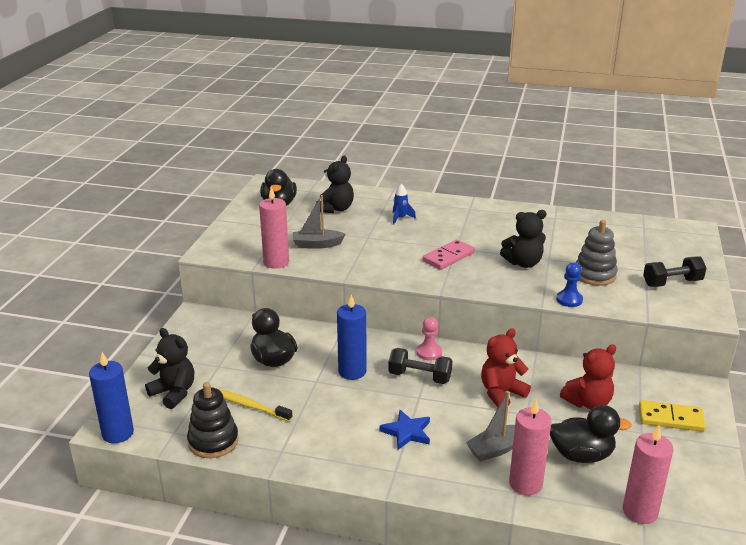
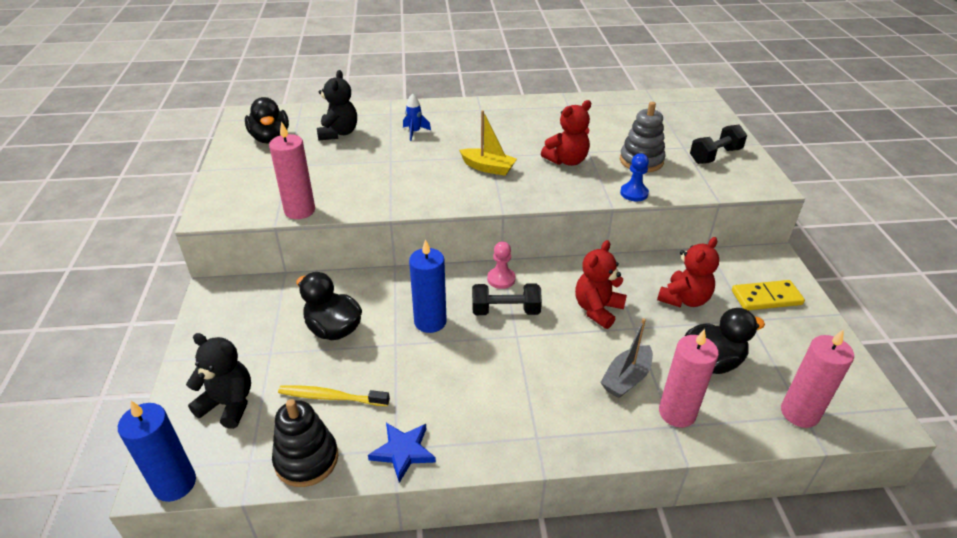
camera: 20 degrees left, 10 degrees up
grey boat [293,195,345,249] -> none
blue star [380,410,430,450] -> blue star moved to [368,423,436,483]
pink domino [423,239,475,270] -> yellow boat [459,110,517,176]
black teddy bear [500,210,547,268] -> red teddy bear [541,100,591,166]

